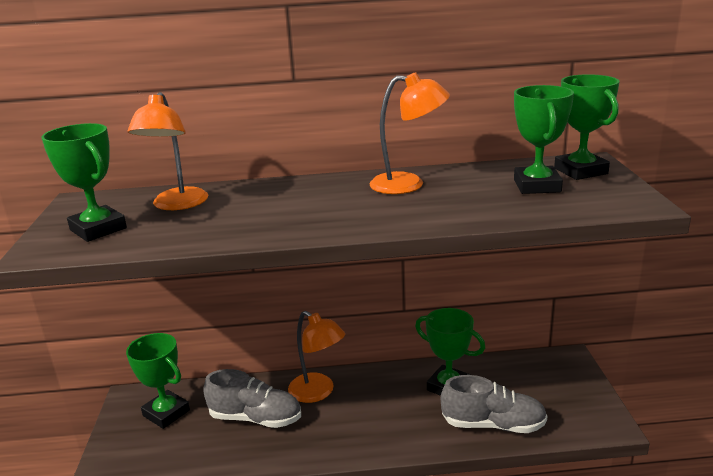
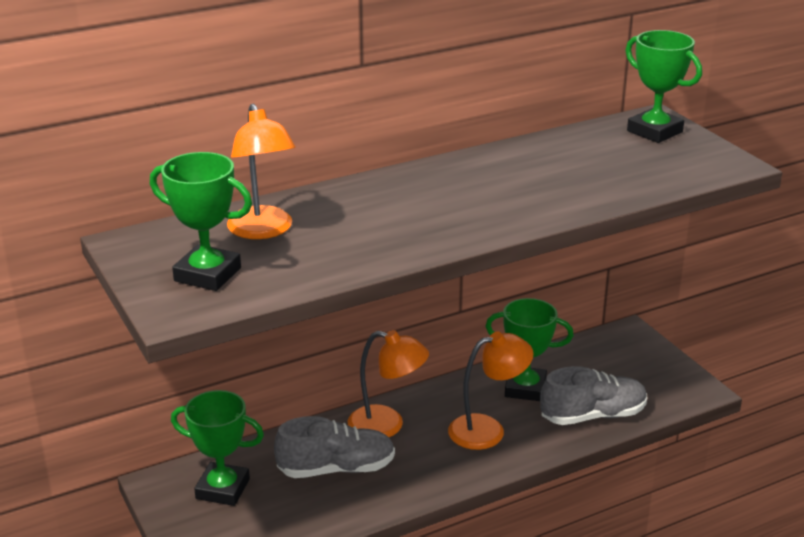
camera: 25 degrees left, 5 degrees up
orange lamp [369,72,450,194] -> orange lamp moved to [448,332,533,450]
green trophy [514,85,574,194] -> none

